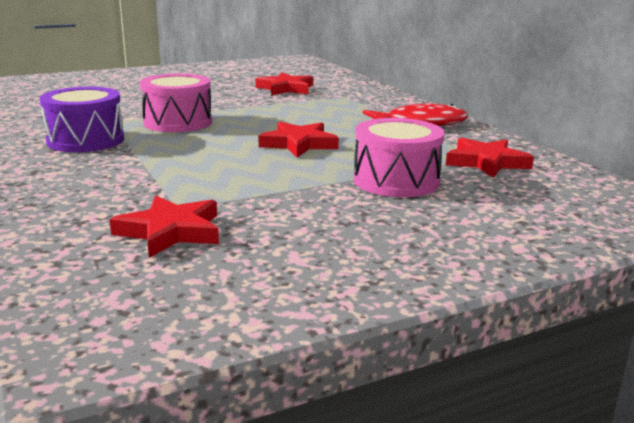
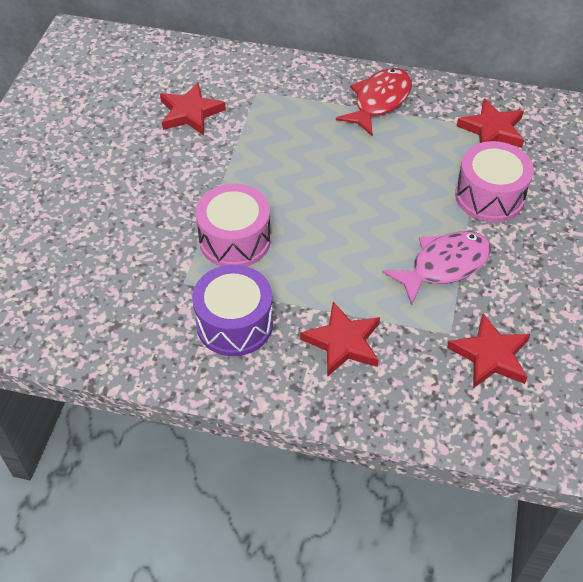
camera: 50 degrees left, 30 degrees up
red star [259,122,339,157] -> red star moved to [300,302,380,377]
none -> pink fish [382,231,491,305]

